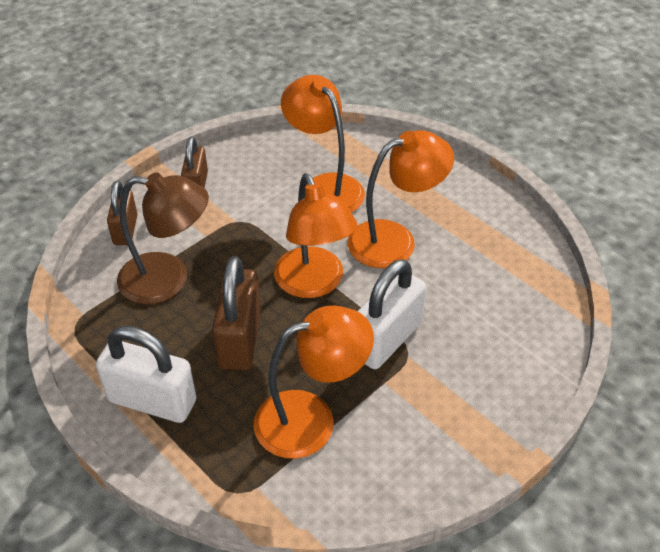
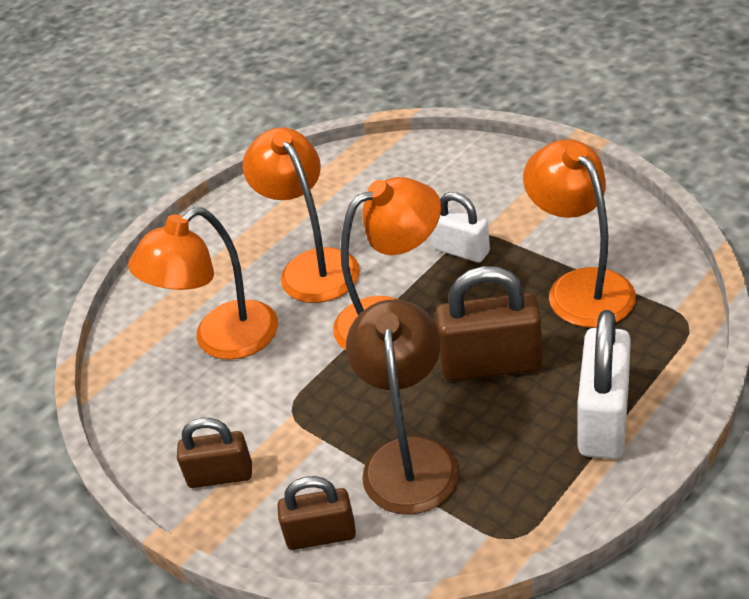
camera: 90 degrees left, 5 degrees down
white padlock [357,259,426,369] -> white padlock [432,192,490,263], size x0.63

